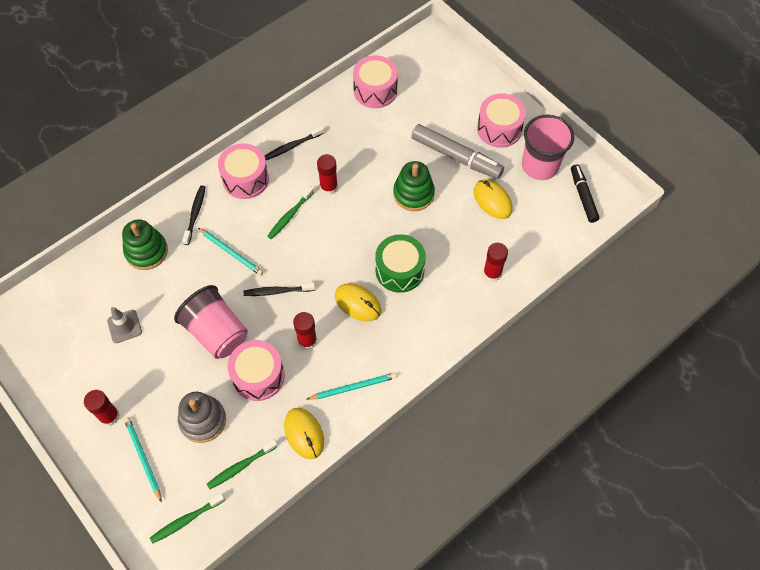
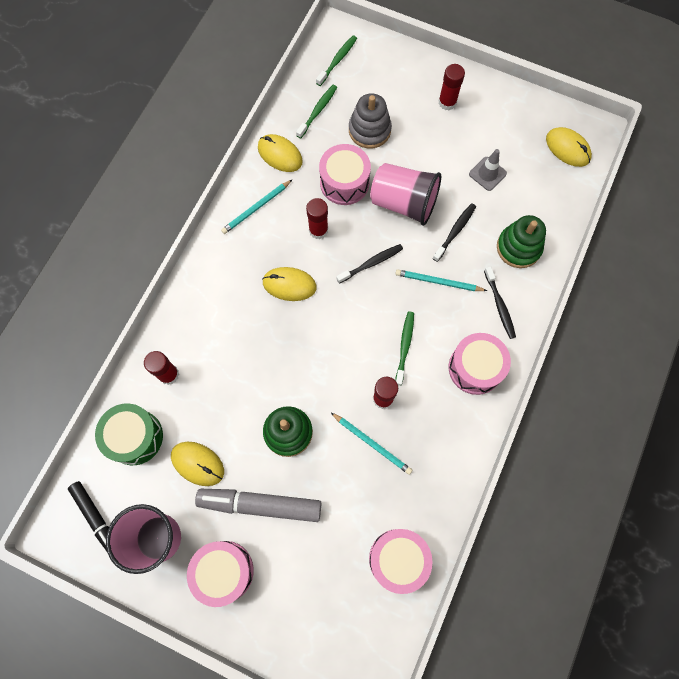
camera: 155 degrees right, 10 degrees up
turquoise pencil [124,417,162,502] -> turquoise pencil moved to [331,413,412,475]
black toothbrush [265,126,324,160] -> black toothbrush moved to [432,203,476,262]
green drum [375,234,426,293] -> green drum moved to [95,403,163,465]
none -> yellow mouse [546,127,592,167]

